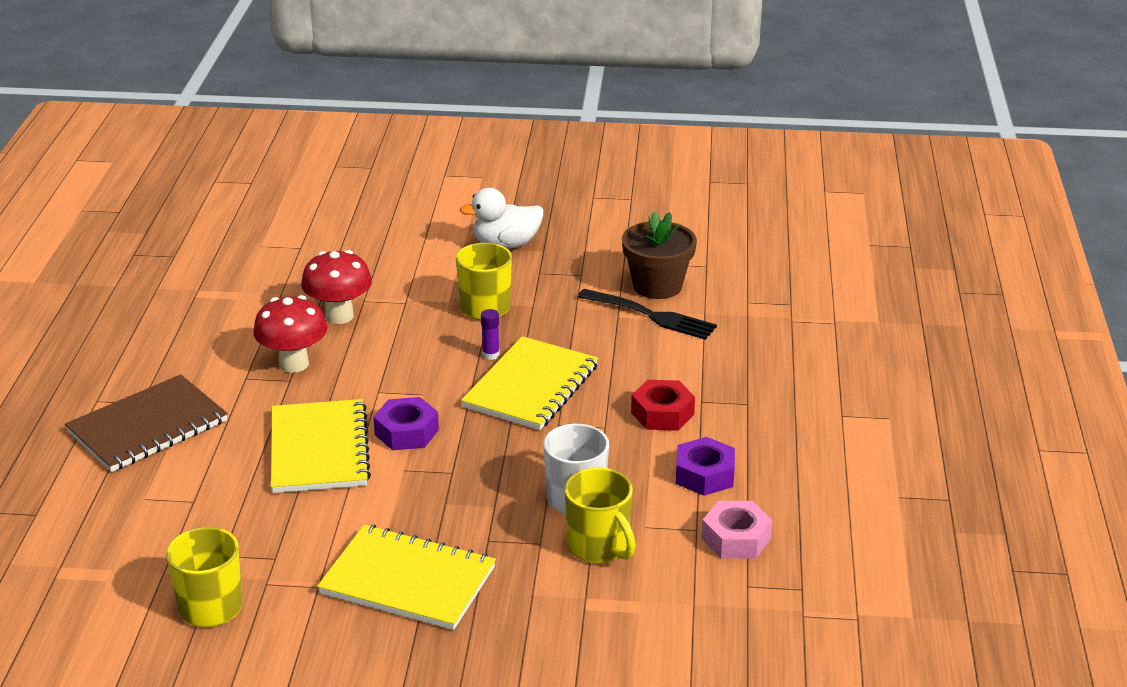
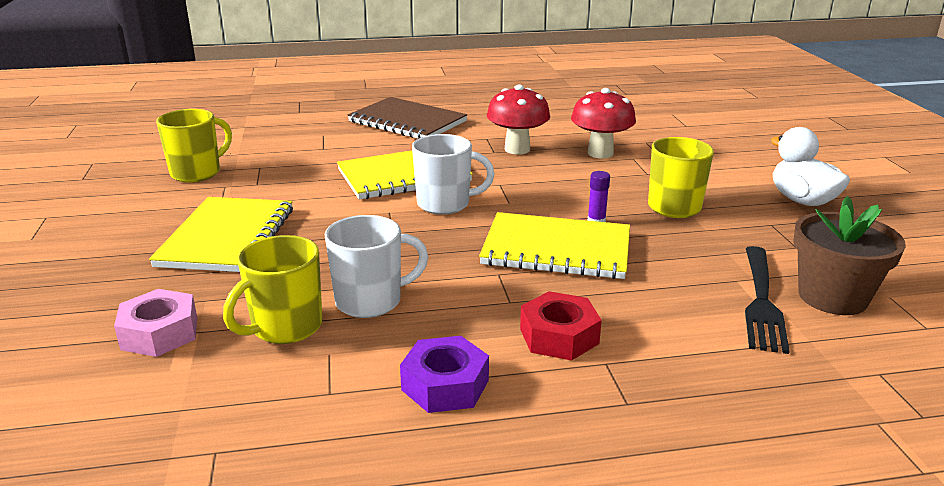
camera: 75 degrees right, 5 degrees down
purple nut [374,397,439,450] -> white mug [412,134,495,215]
pink nut [702,501,773,559] -> pink nut moved to [114,289,197,357]

